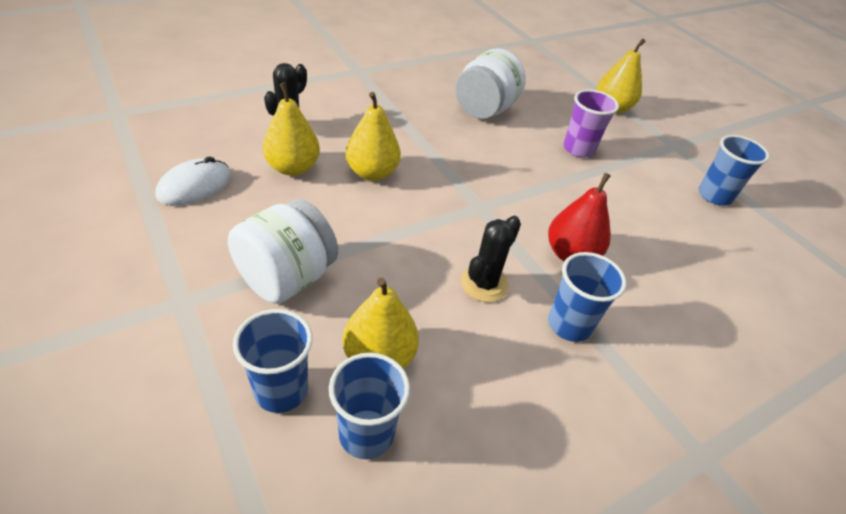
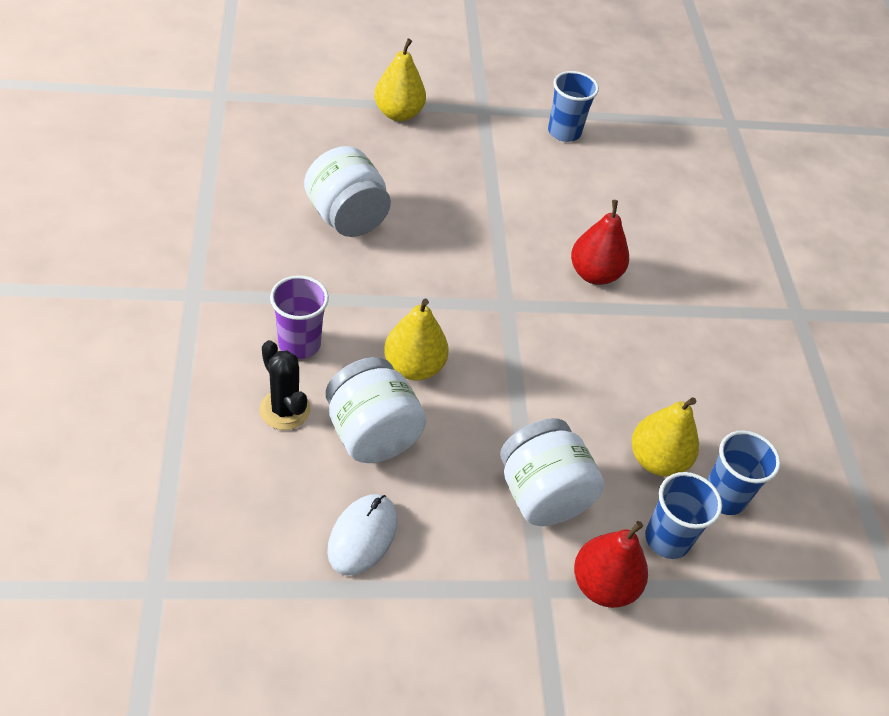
camera: 65 degrees left, 5 degrees up
white mouse [155,156,231,205] -> white mouse turned 45 degrees clockwise [327,494,397,576]
yellow pear [262,83,320,176] -> white jar [326,357,426,463]
black cactus [461,216,521,302] -> none
blue cup [548,252,626,342] -> none
purple cup [564,89,619,158] -> purple cup moved to [270,275,329,359]
none -> red pear [574,521,648,608]

